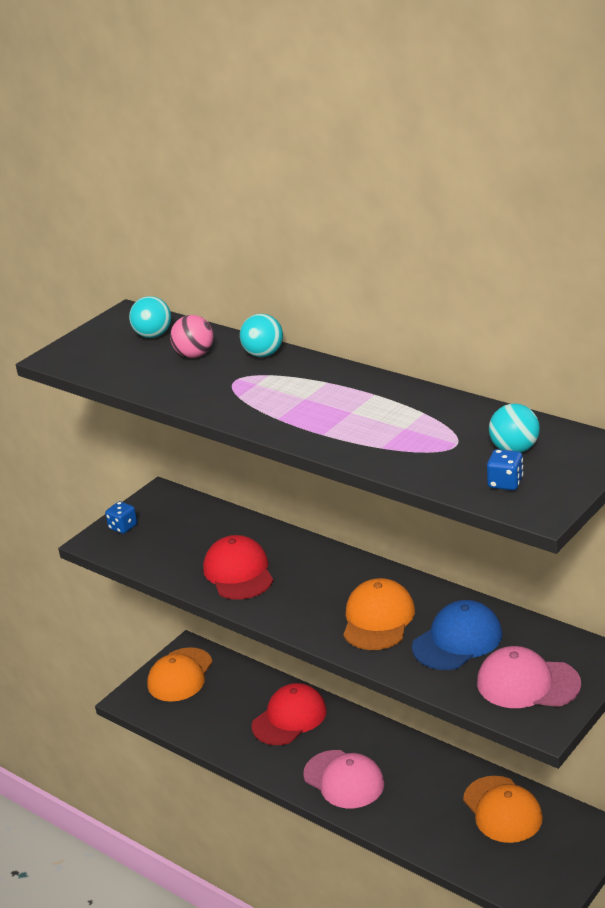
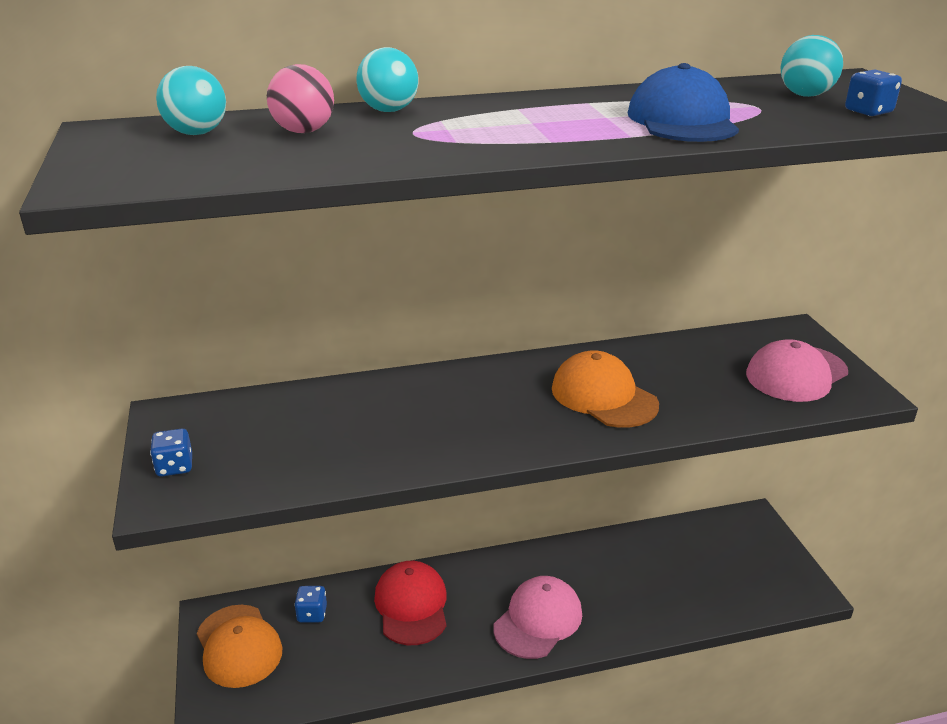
camera: 55 degrees left, 0 degrees up
red cap [203,535,273,600] -> none
pink cap [303,750,384,808] -> pink cap turned 45 degrees counterclockwise [493,576,582,659]
blue cap [412,600,503,670] -> blue cap moved to [628,63,739,142]
orange cap [463,776,543,843] -> none
none -> blue dice [294,586,327,622]

